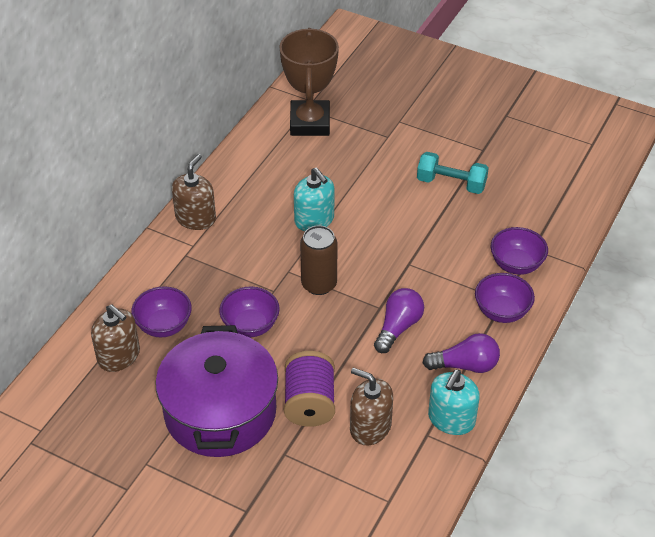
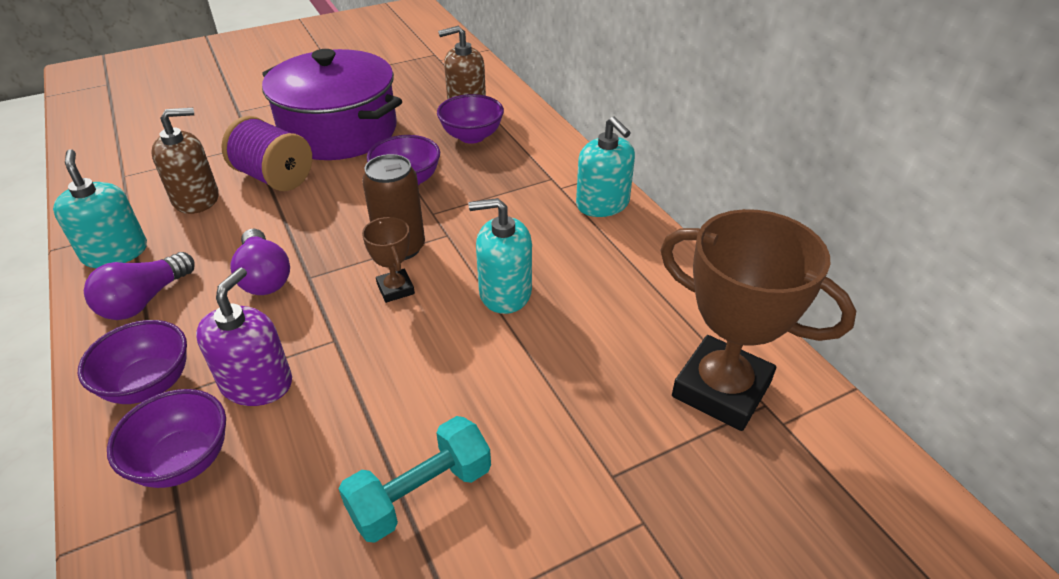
camera: 125 degrees right, 5 degrees down
brown soap dispenser [172,154,216,230] -> turquoise soap dispenser [576,116,635,217]
none -> purple soap dispenser [196,267,292,406]
none -> brown trophy [362,217,415,303]

